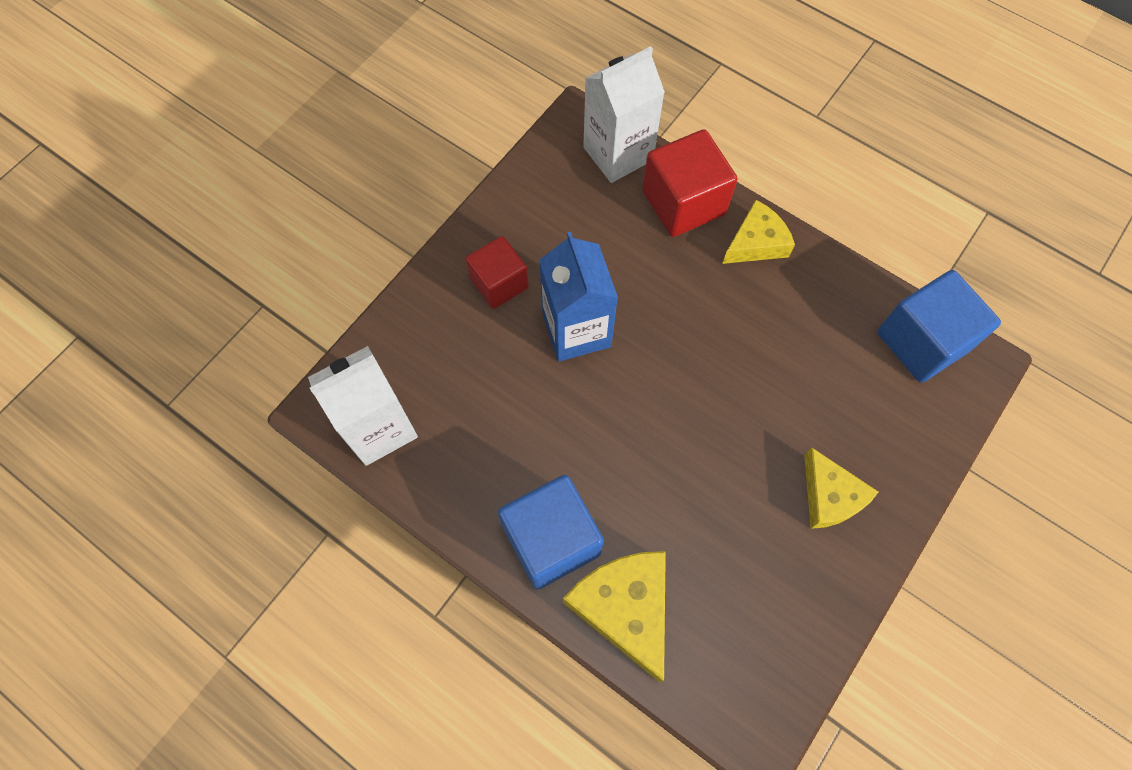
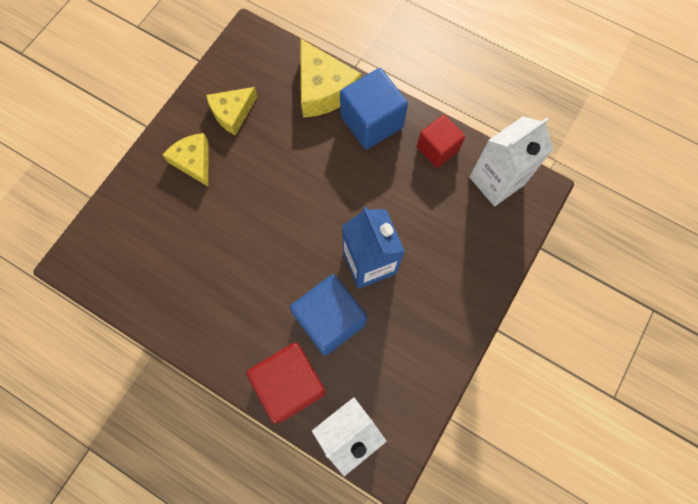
camera: 175 degrees right, 5 degrees up
red cube [466,236,529,309] -> red cube moved to [417,115,465,168]
yellow cheese [722,200,795,264] -> yellow cheese moved to [206,87,258,135]
blue cube [877,270,1001,383] -> blue cube moved to [290,274,367,356]

